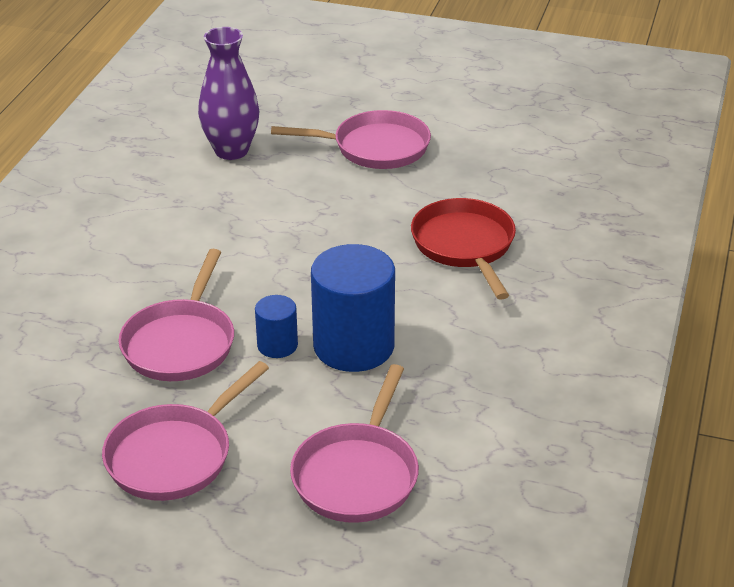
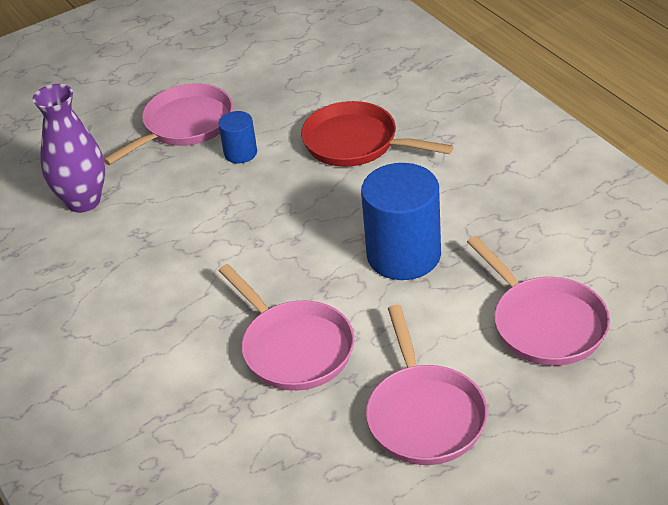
camera: 45 degrees left, 5 degrees up
blue cylinder [255,295,298,358] -> blue cylinder moved to [218,111,257,164]

